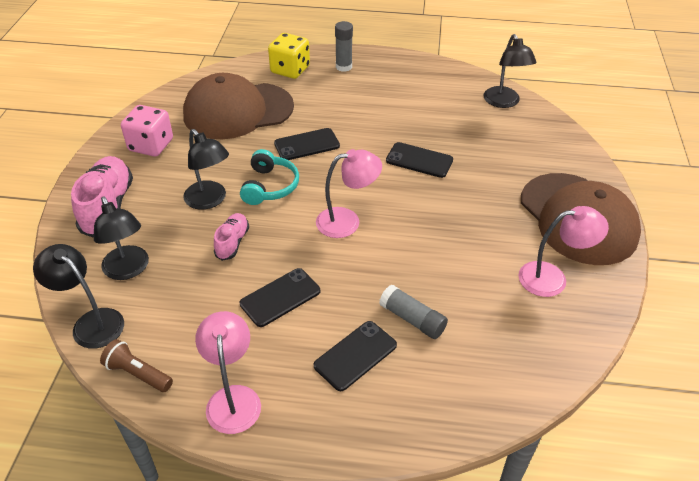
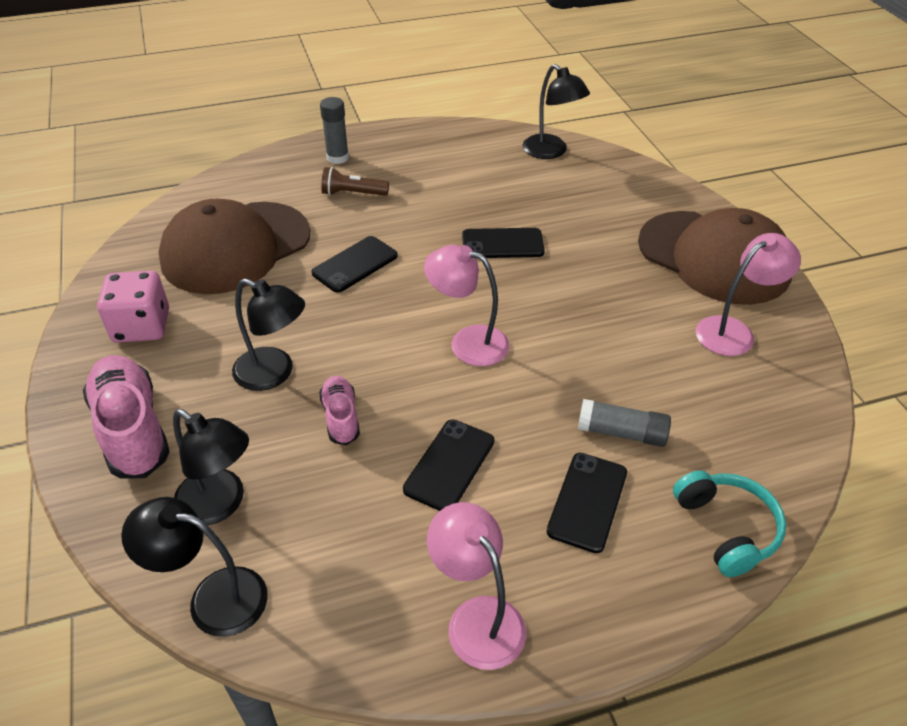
camera: 25 degrees left, 0 degrees up
brown flashlight [100,339,173,392] -> brown flashlight moved to [321,167,389,196]
turquoise headphones [240,149,299,205] -> turquoise headphones moved to [673,470,786,577]
yellow dice [268,33,310,79] -> none
pink lamp [316,149,382,238] -> pink lamp turned 120 degrees counterclockwise [424,245,510,366]

